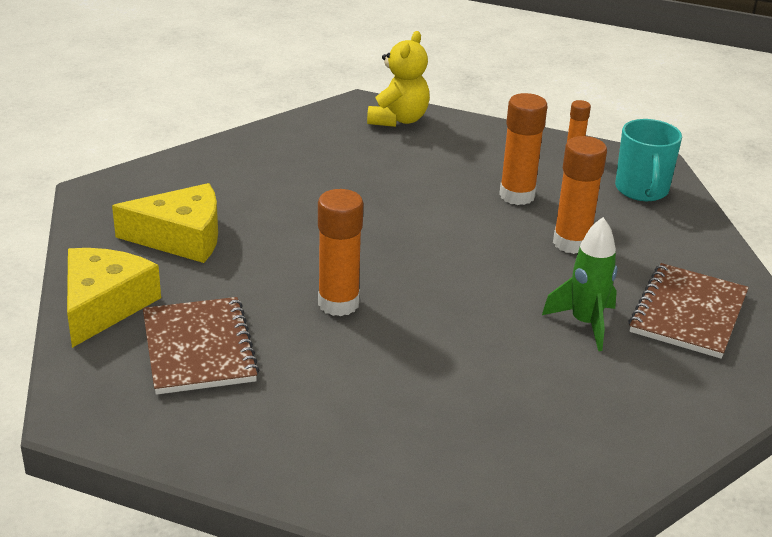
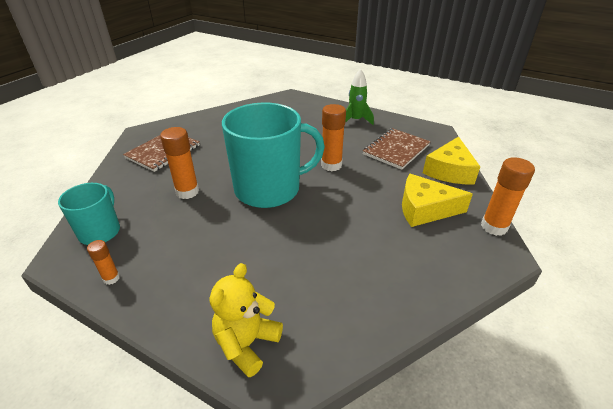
camera: 170 degrees left, 5 degrees up
brown notebook [143,297,259,395] -> brown notebook turned 45 degrees clockwise [363,128,431,170]
orange glue stick [499,93,547,205] -> orange glue stick moved to [481,157,535,236]
green rocket [542,217,617,351] -> green rocket moved to [345,69,374,125]
none -> turquoise mug [222,102,325,208]

